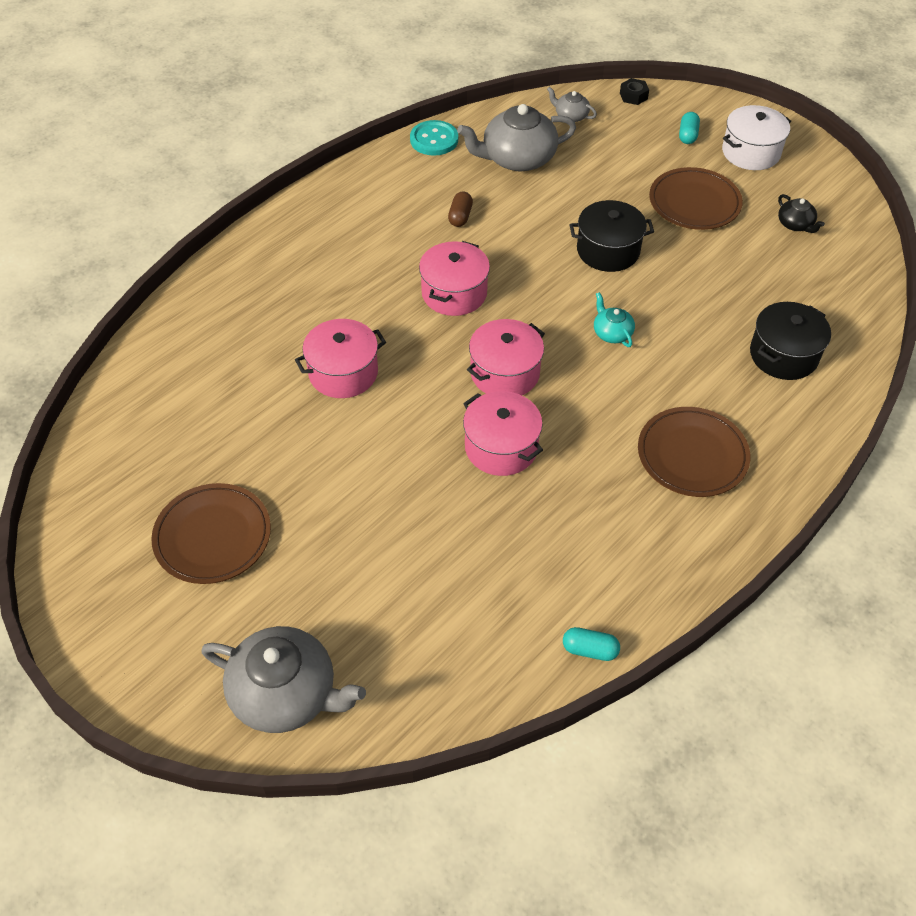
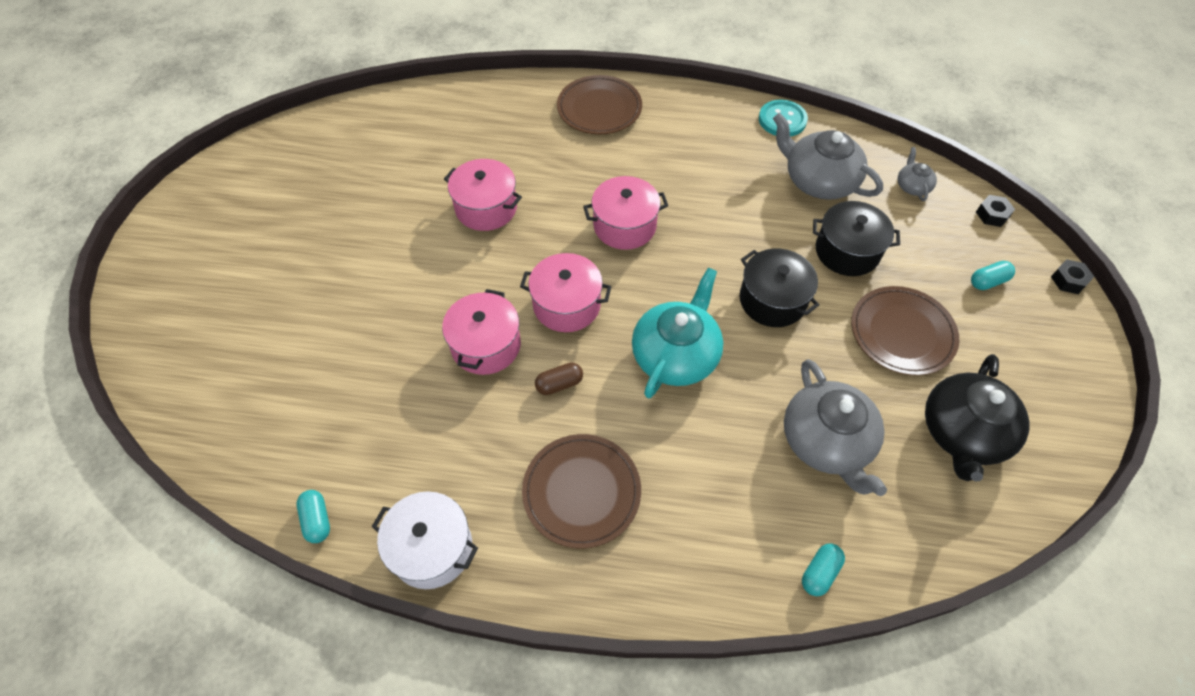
camera: 55 degrees right, 5 degrees up
brown plate [151,483,271,584] -> brown plate moved to [557,75,642,134]
grey teapot [201,626,366,733] -> grey teapot moved to [784,359,887,496]
brown capsule [448,192,473,227] -> brown capsule moved to [535,362,583,395]
turquoise teapot [594,292,635,347] -> turquoise teapot [632,268,723,399], size x2.07
white pot [722,105,791,170] -> white pot moved to [372,491,478,589]
black pot [750,302,831,380] -> black pot moved to [813,201,900,276]
black teapot [778,194,825,233] -> black teapot [925,354,1030,482], size x2.07
none -> turquoise capsule [802,543,845,596]
none -> black nut [1051,259,1094,294]

